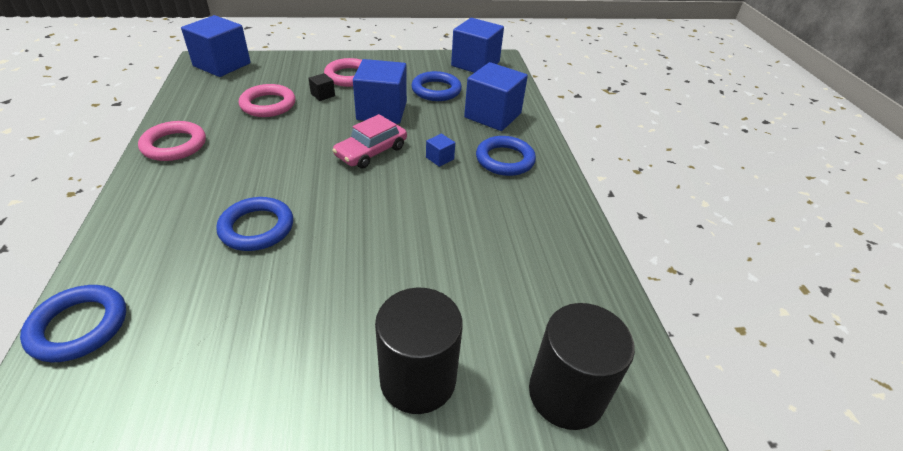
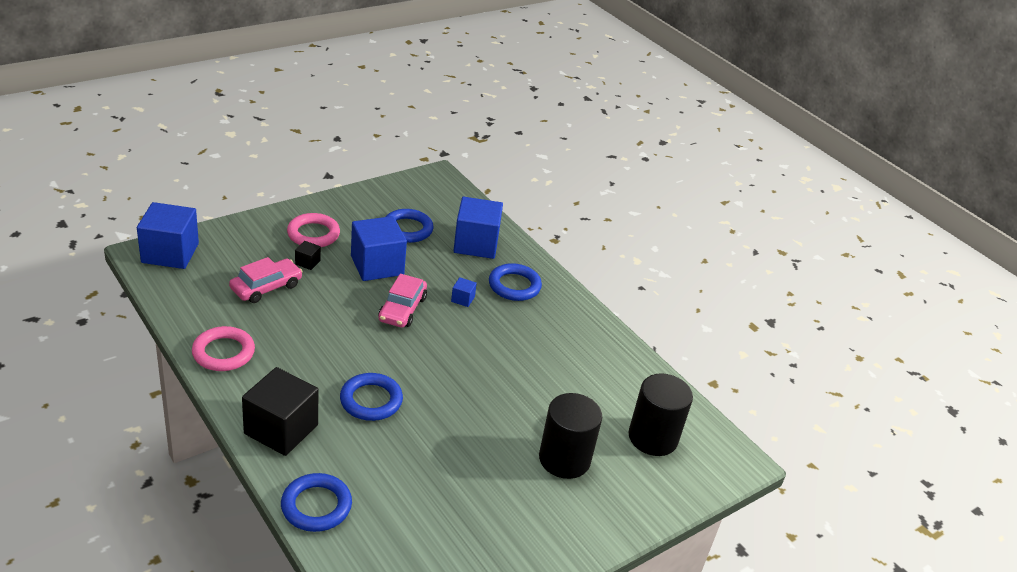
camera: 30 degrees left, 5 degrees down
pink ring [239,84,296,117] -> pink car [229,257,303,303]
blue cube [451,18,504,73] -> none
none -> black cube [242,367,319,456]

